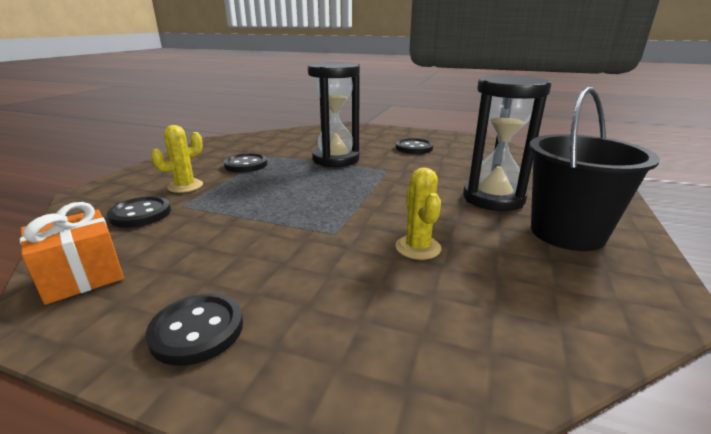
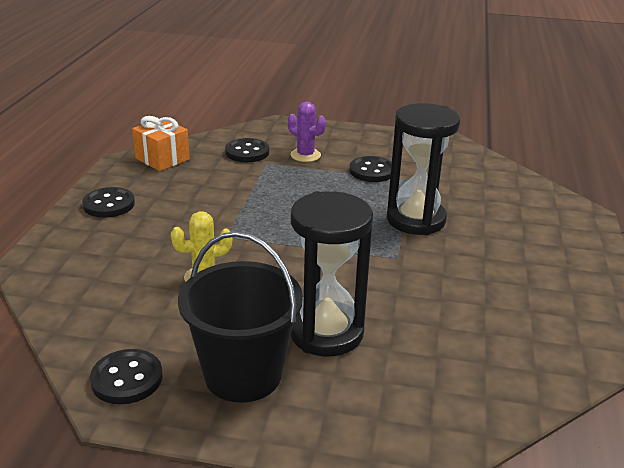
camera: 80 degrees right, 5 degrees up
yellow cactus [151,125,203,193] -> purple cactus [288,102,326,162]
black button [396,138,433,154] -> black button moved to [90,349,163,404]

